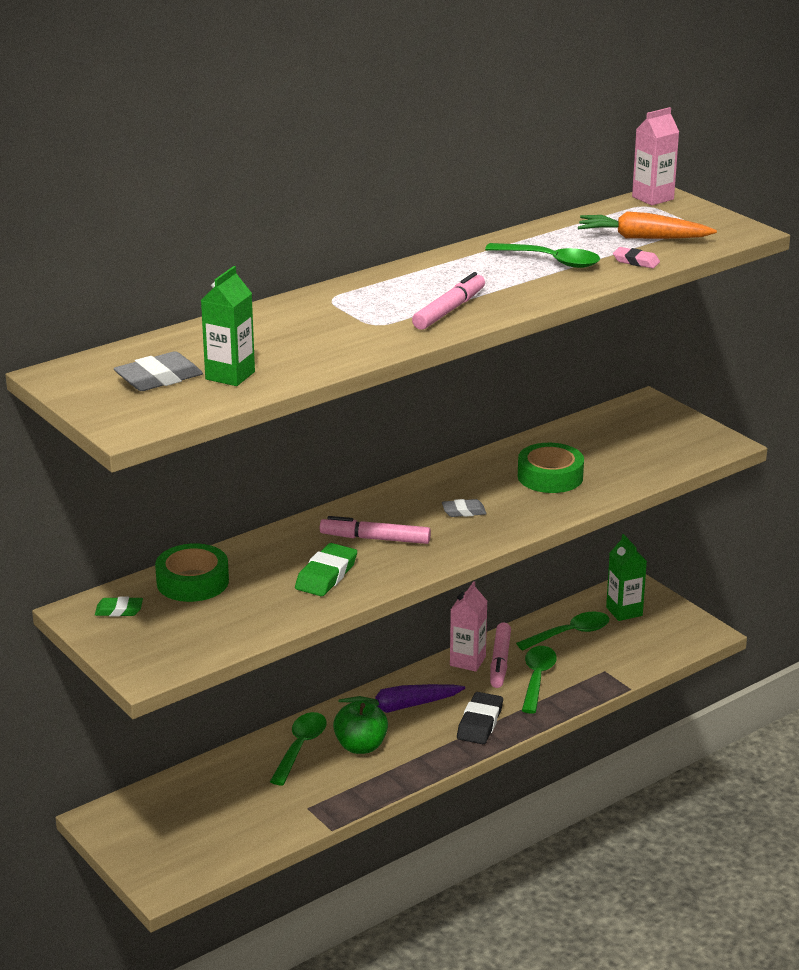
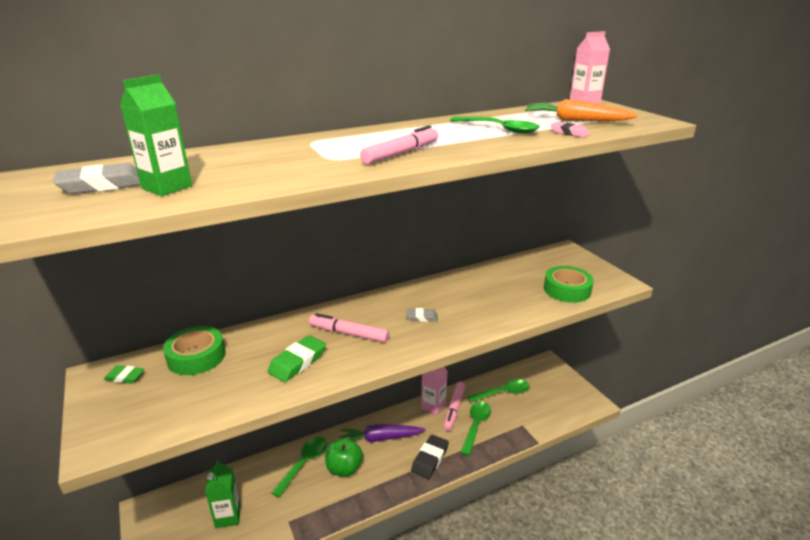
camera: 10 degrees right, 0 degrees up
green tape [518,443,584,493] -> green tape moved to [544,266,594,303]
green carton [606,534,647,621] -> green carton moved to [205,459,241,528]

